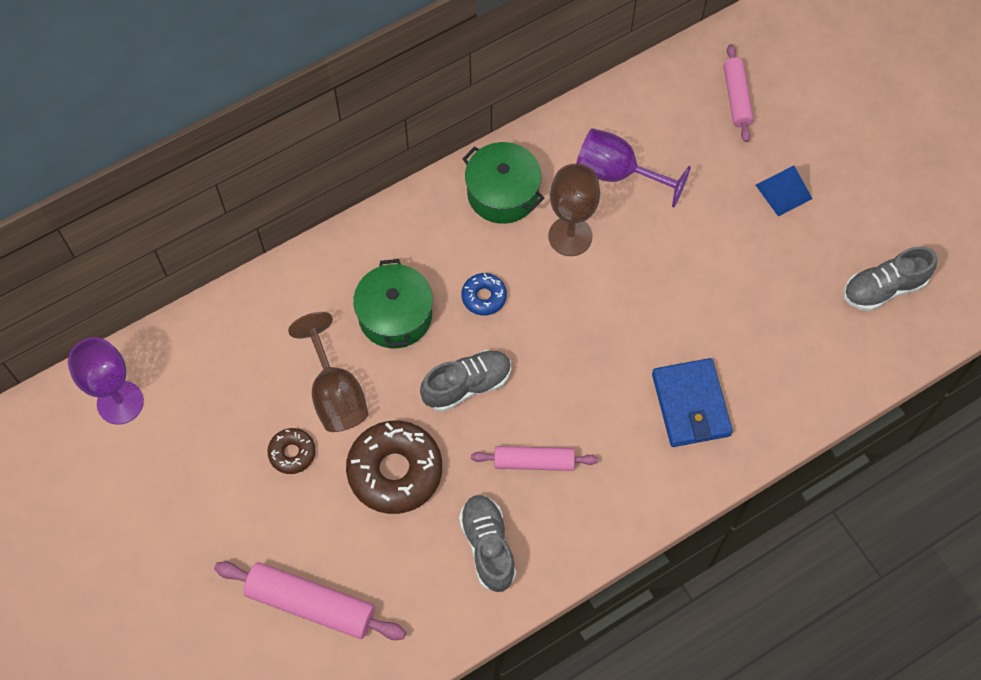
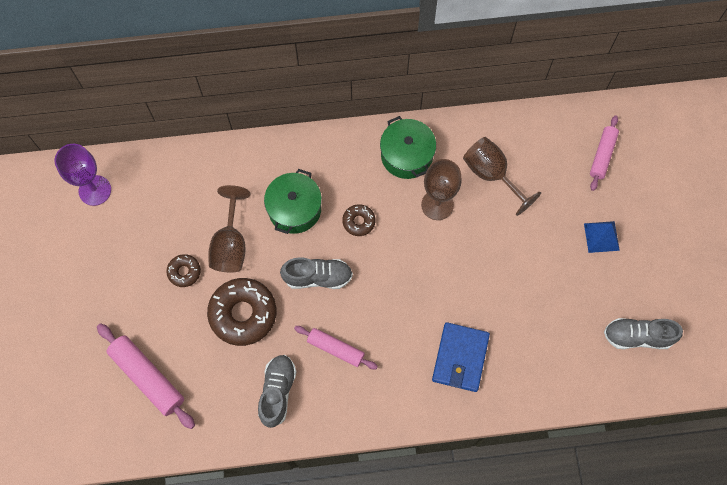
camera: 25 degrees right, 5 degrees up
blue donut [461,273,507,315] -> brown donut [342,204,376,236]
purple goblet [576,128,691,207] -> brown goblet [463,137,541,216]

